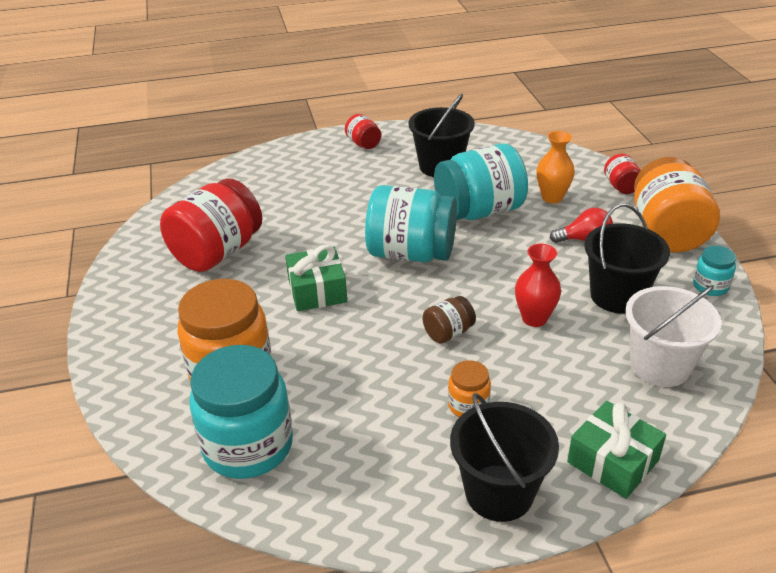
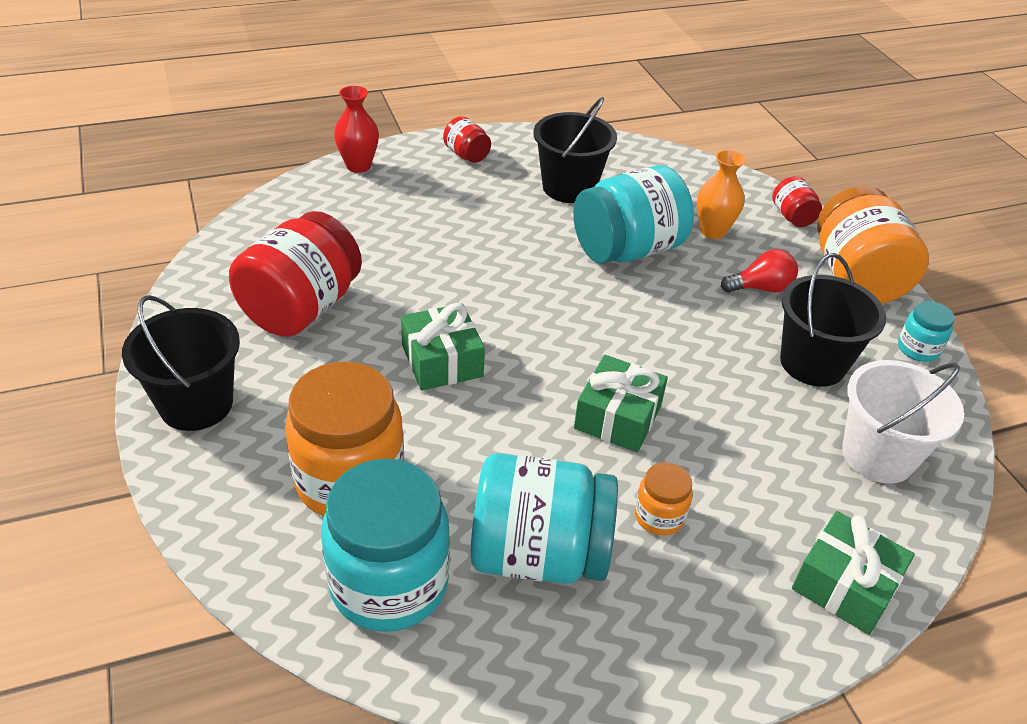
camera: 10 degrees left, 5 degrees up
turquoise jar [365,185,457,262] -> turquoise jar moved to [471,453,618,584]
brown jar [423,296,476,343] -> green gift [574,355,668,452]
black bucket [450,393,559,522] -> black bucket moved to [122,295,240,431]
red vase [515,244,561,327] -> red vase moved to [334,86,379,173]

